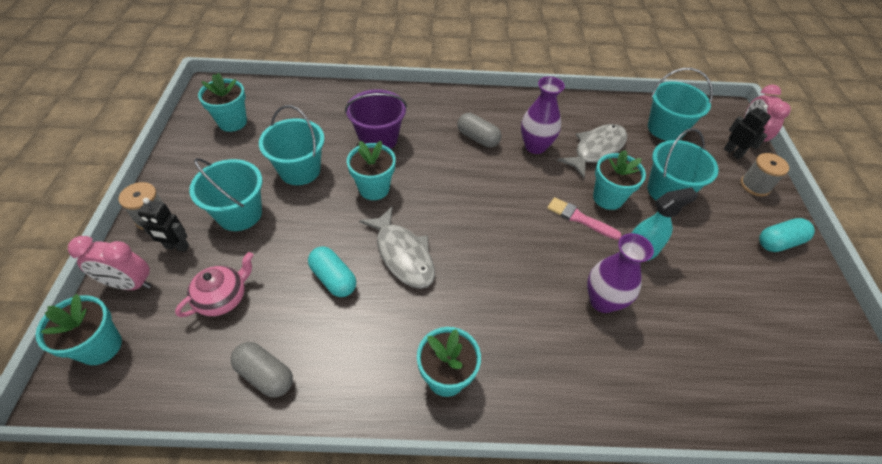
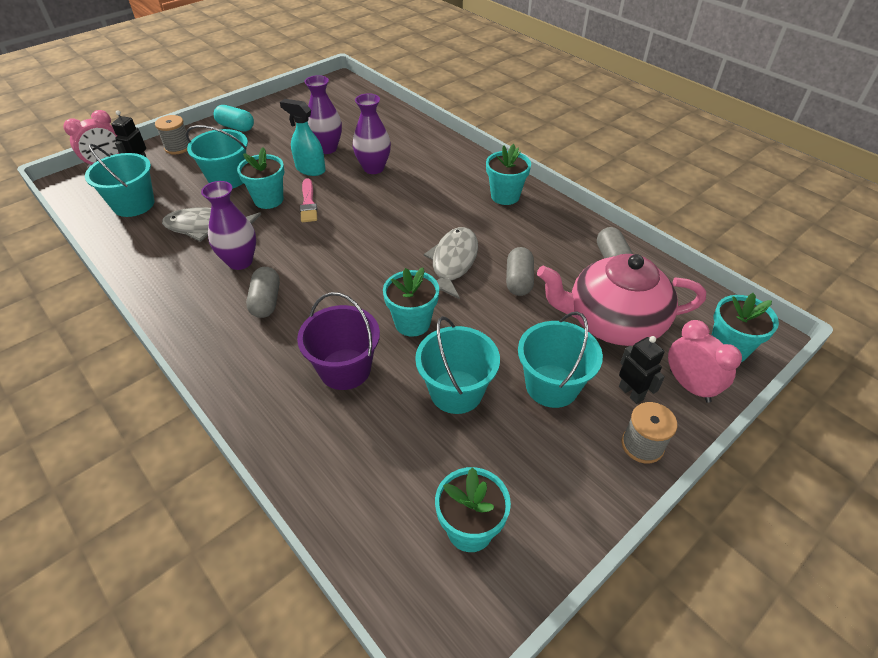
camera: 130 degrees left, 5 degrees down
pink teapot [175,252,253,317] -> pink teapot [537,254,706,346], size x1.93
turquoise capsule [308,246,356,297] -> grey capsule [506,247,534,296]
none -> purple vase [304,75,342,154]

